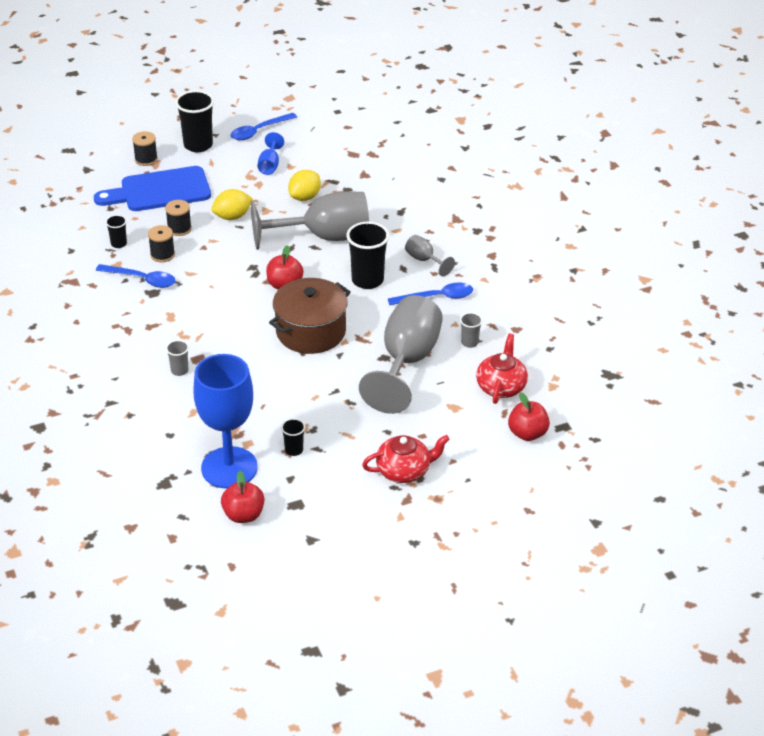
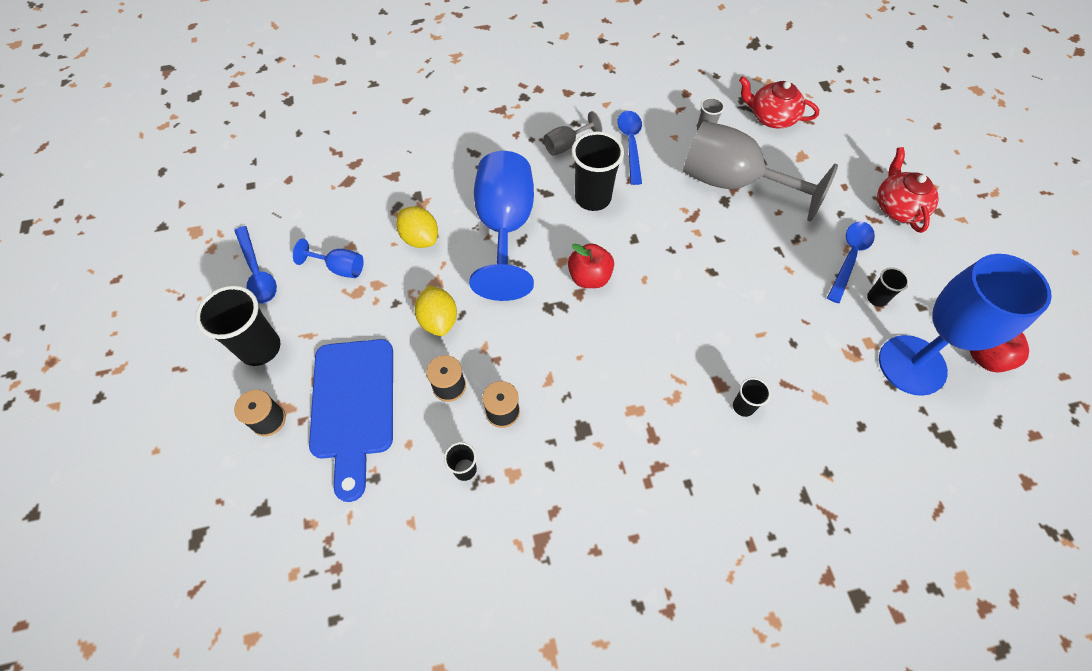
camera: 80 degrees left, 20 degrees up
blue spoon [96,264,176,288] -> blue spoon moved to [827,221,875,303]
grey cup [166,340,189,376] -> black cup [733,378,771,417]
grey goblet [251,191,369,250] -> blue goblet [469,151,534,301]
brown pot [269,278,351,354] -> none
red apple [508,392,550,441] -> none

